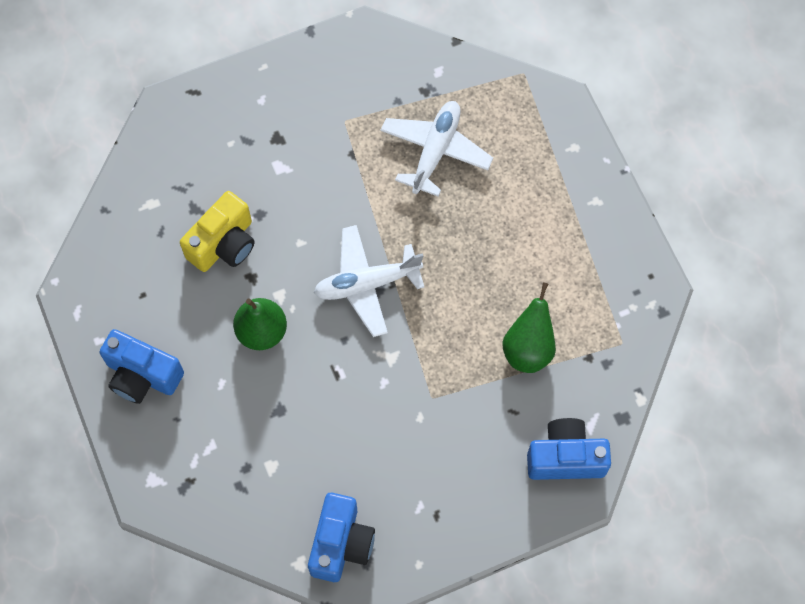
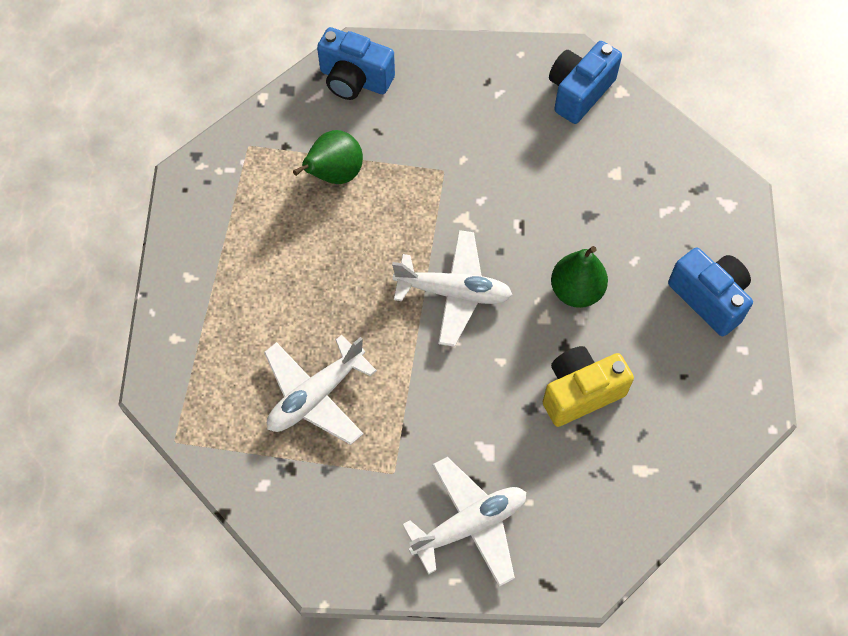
camera: 155 degrees left, 5 degrees down
none -> white plane [402,457,526,587]

